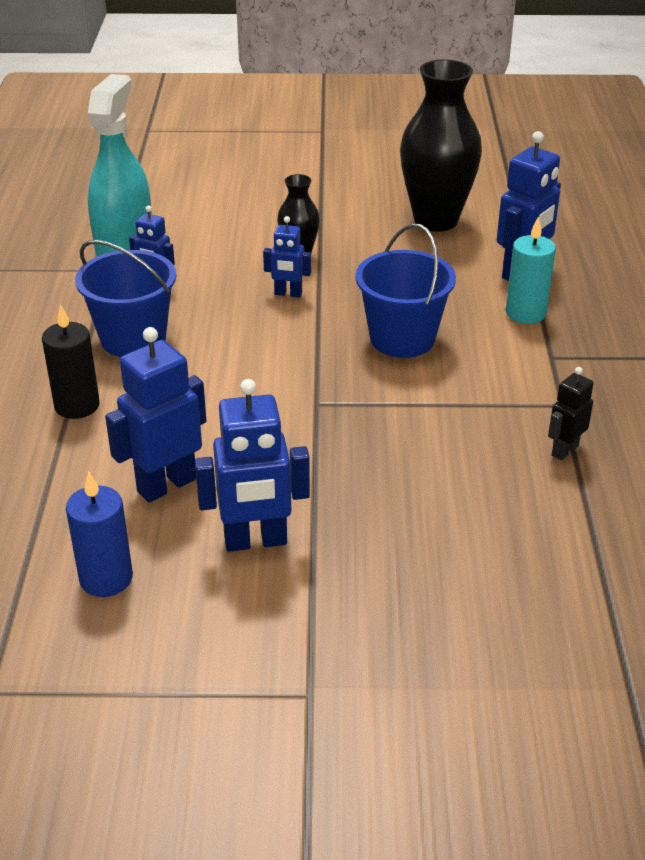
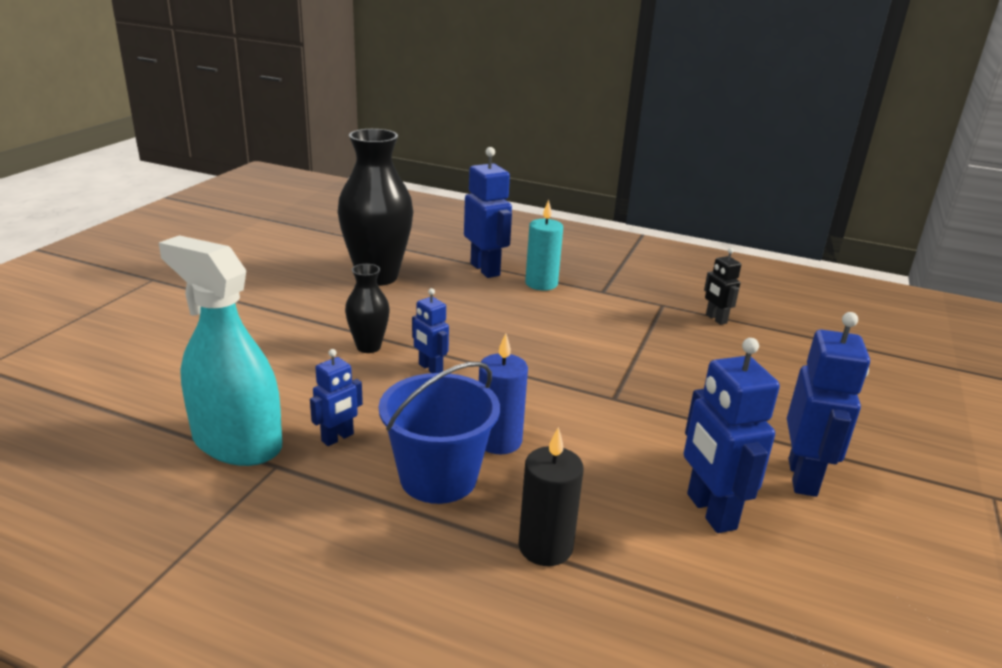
camera: 70 degrees left, 10 degrees down
blue candle [66,471,133,597] -> blue candle moved to [479,333,528,454]
blue robot [263,216,311,298] -> blue robot turned 105 degrees clockwise [412,288,449,373]
blue bucket [355,223,456,358] -> none

